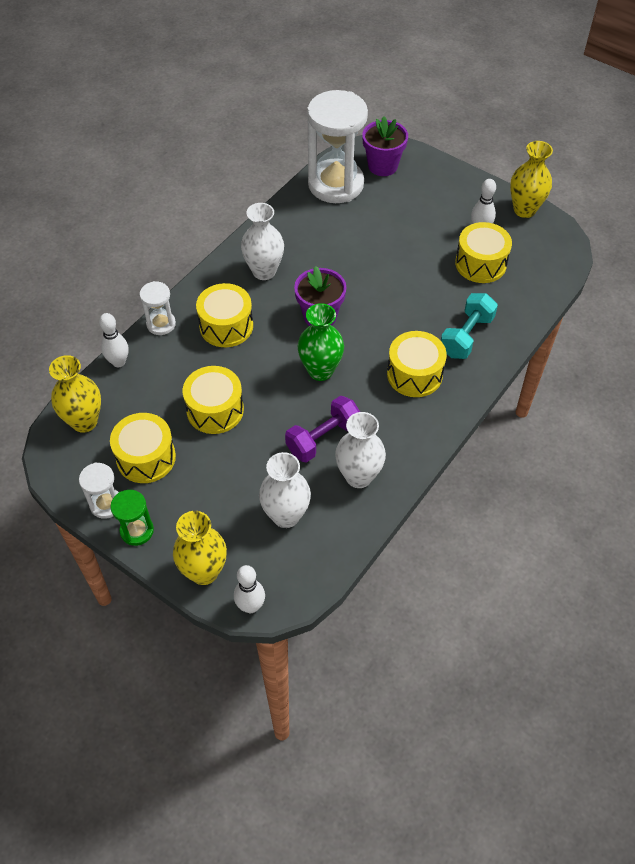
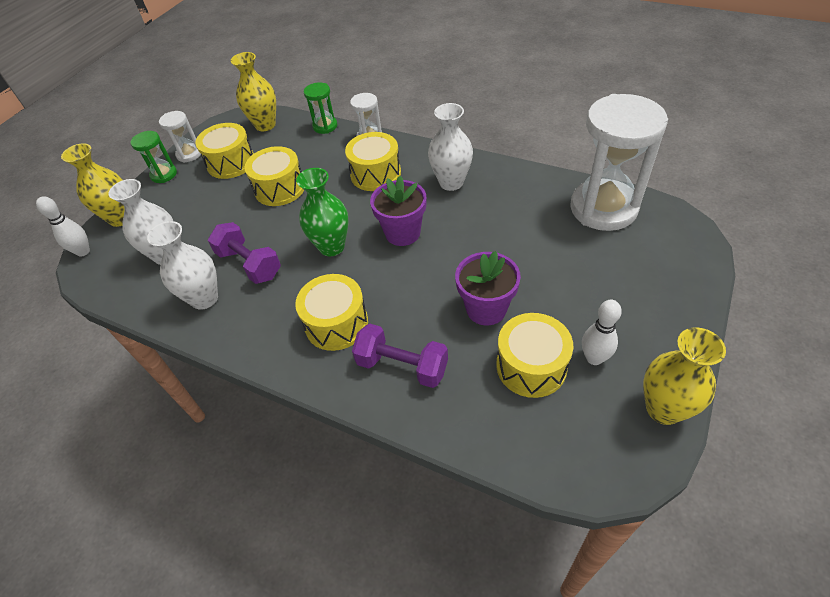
camera: 85 degrees right, 5 degrees down
white bowling pin [99,313,129,367] -> green hourglass [304,82,337,134]
purple flower pot [362,116,408,176] -> purple flower pot moved to [455,251,521,325]
turquoise dumbbell [441,293,498,359] -> purple dumbbell [352,323,448,388]

